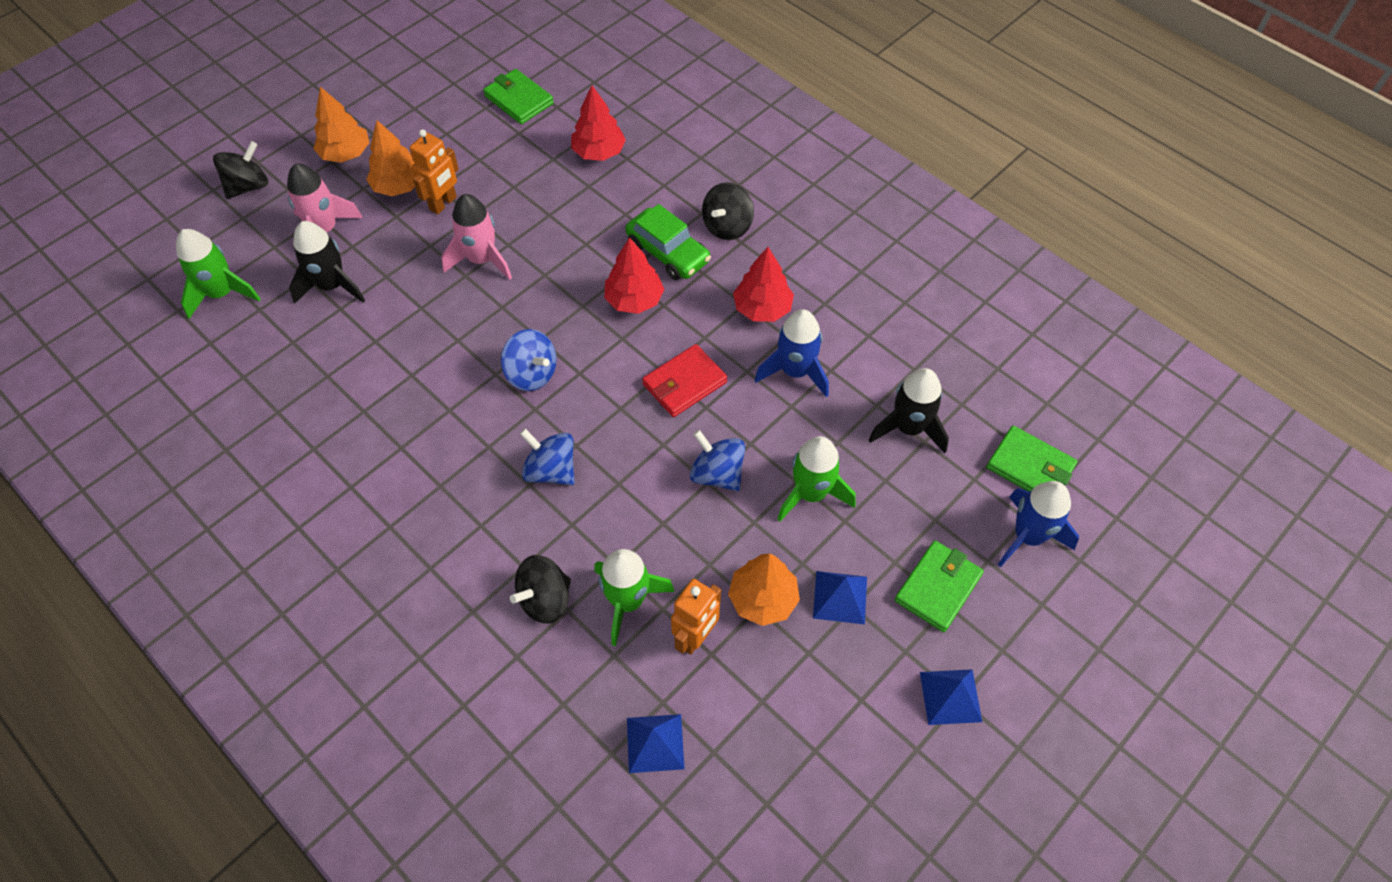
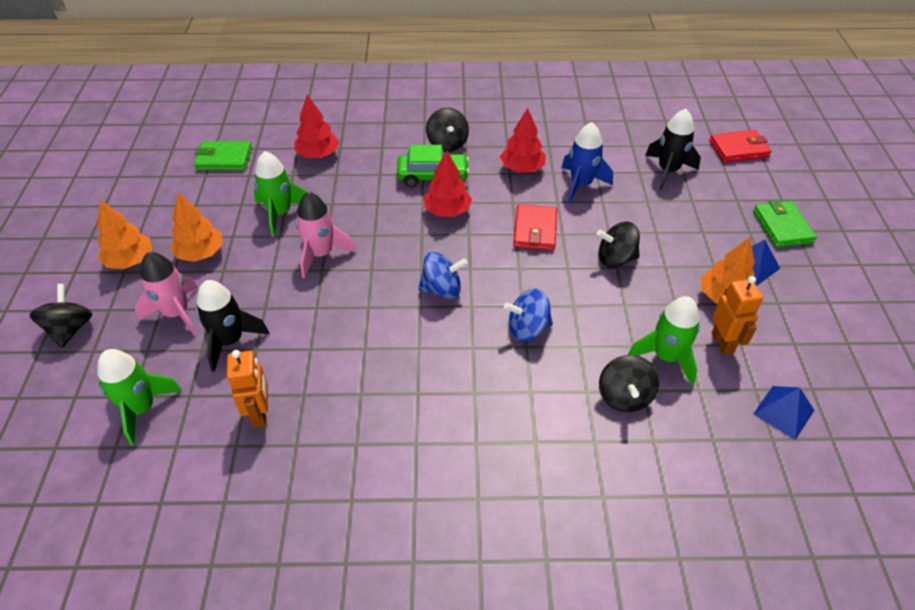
camera: 45 degrees left, 10 degrees down
orange robot [409,129,459,214] -> orange robot moved to [227,350,268,428]
blue spinning top [690,430,745,491] -> black spinning top [597,222,640,268]
green rocket [777,436,856,522] -> green rocket moved to [254,151,307,237]
blue pyramid [920,669,982,725] -> none
green wallet [987,426,1077,492] -> red wallet [709,130,771,162]
blue rocket [998,481,1079,567] -> none

